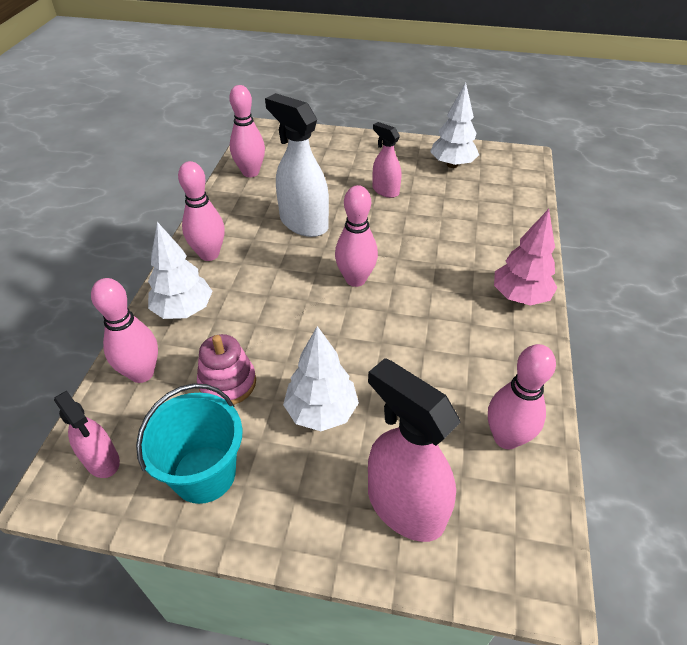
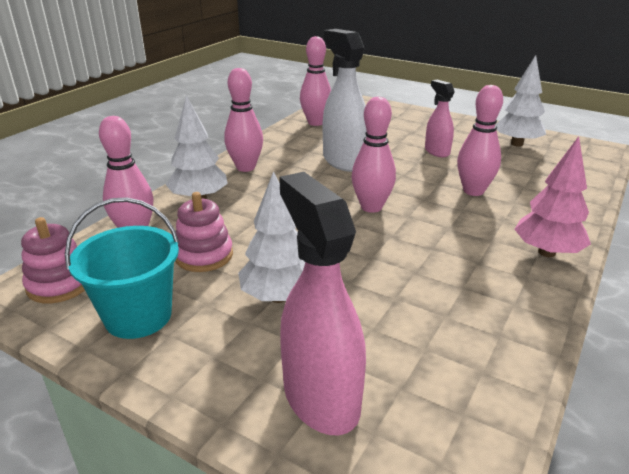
camera: 20 degrees right, 15 degrees down
pink spray bottle [54,391,120,478] -> pink stacking toy [21,217,85,303]
pink bowling pin [488,344,556,449] -> pink bowling pin moved to [457,85,503,196]

